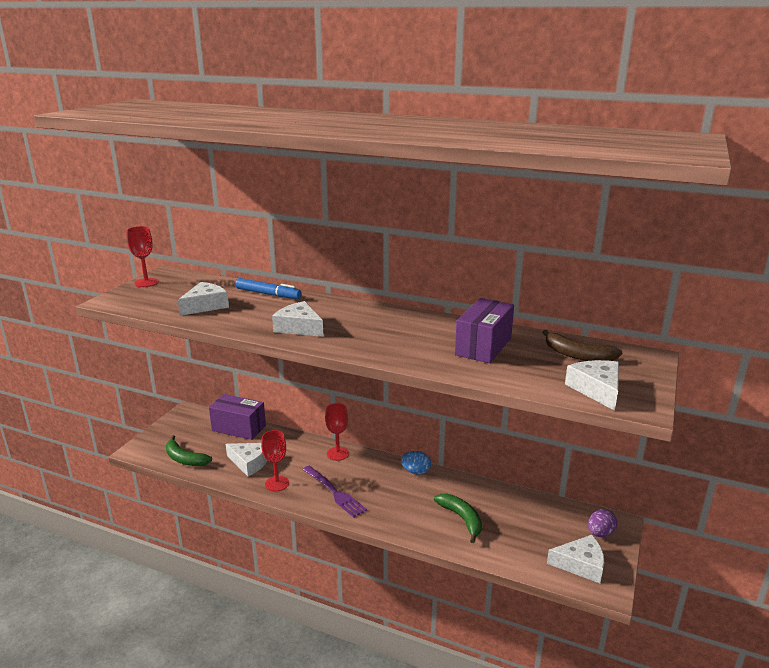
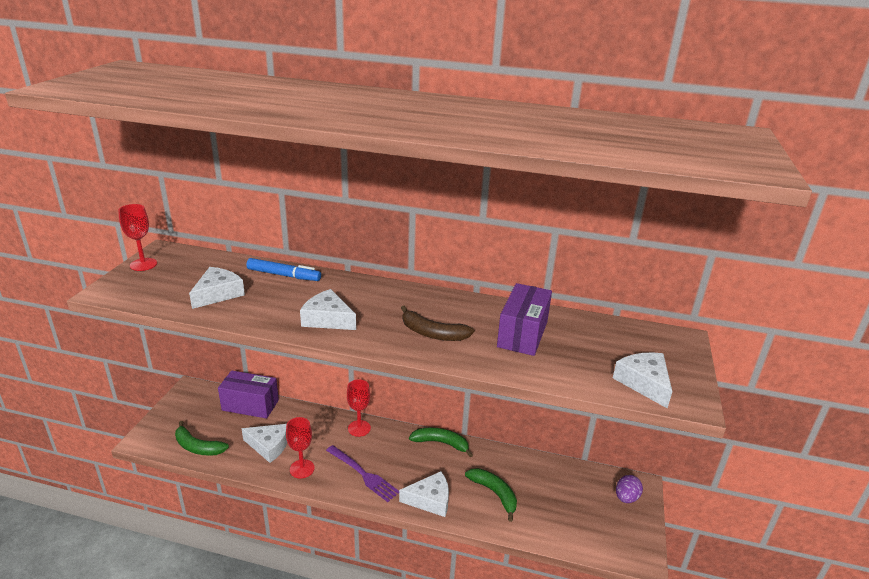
camera: 10 degrees left, 5 degrees up
blue egg [401,451,431,475] -> green banana [409,427,473,457]
brown banana [543,330,622,361] -> brown banana moved to [401,306,474,341]
white cheese [547,535,604,583] -> white cheese moved to [399,471,449,517]

